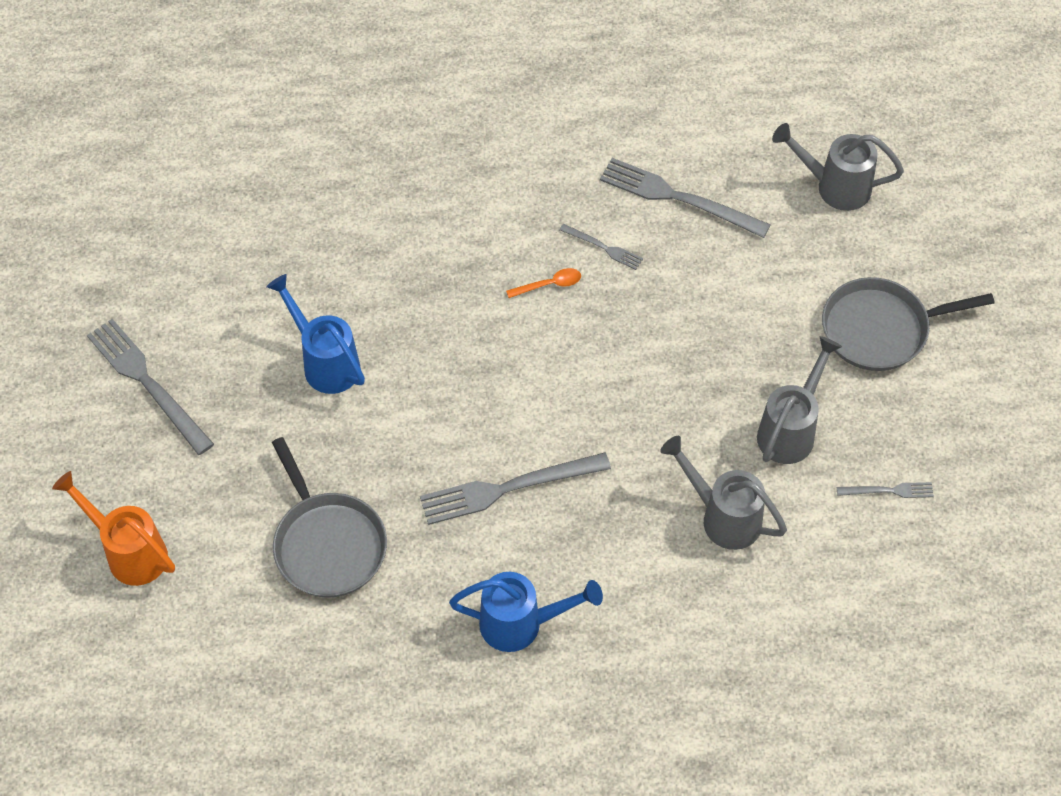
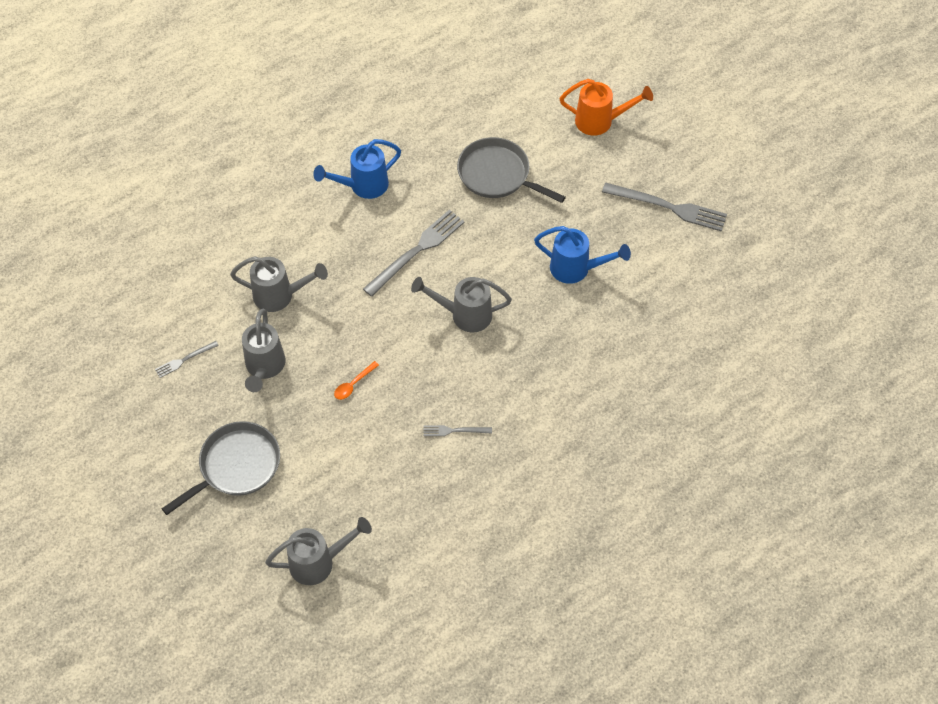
camera: 150 degrees right, 0 degrees up
orange spoon [506,268,581,298] -> orange spoon moved to [334,361,379,400]
grey fork [600,158,771,238] -> none
none -> grey watering can [411,277,512,333]

